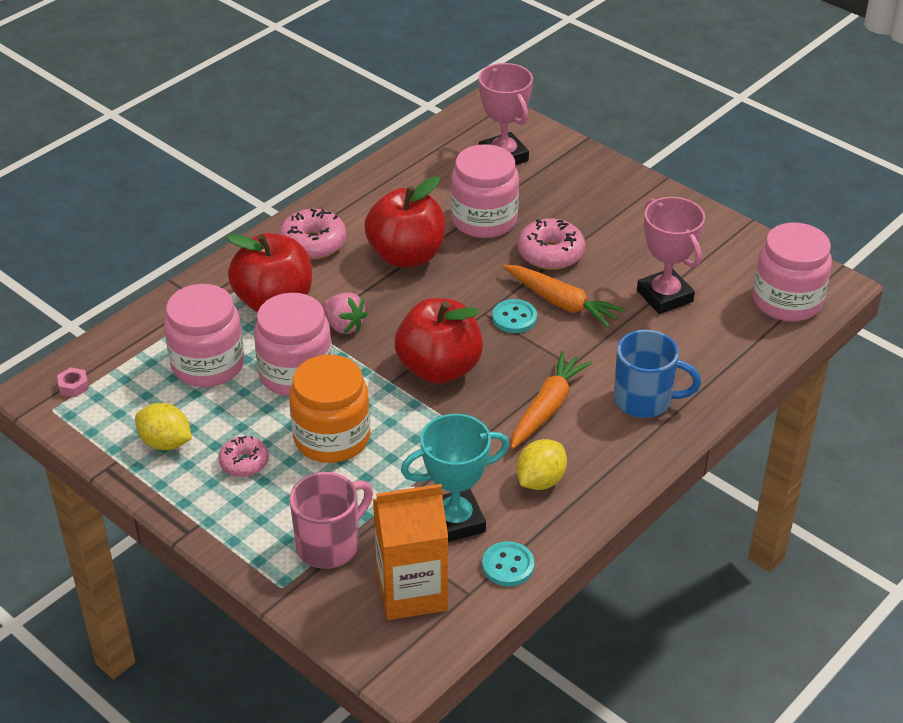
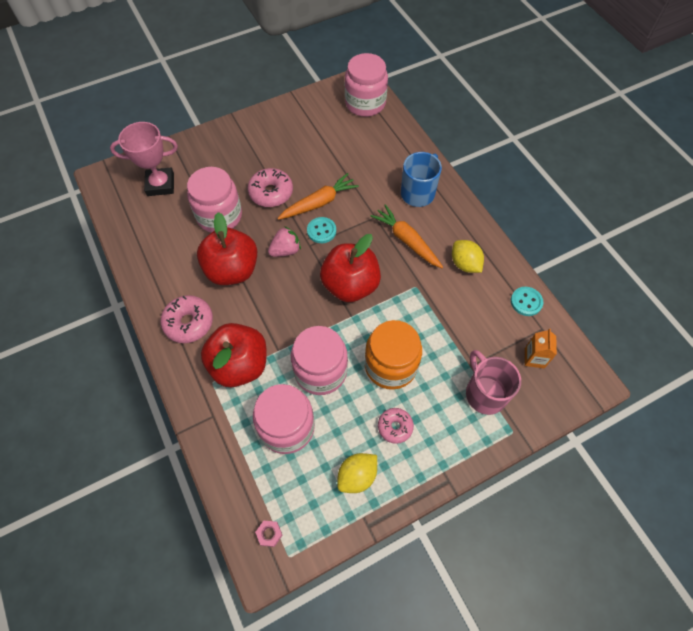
camera: 70 degrees left, 20 degrees up
pink strawberry [321,292,368,334] -> pink strawberry moved to [268,226,301,257]
orange carton [373,484,448,620] -> orange carton [525,329,557,368], size x0.52
turquoise trophy [401,414,510,542] -> none
pink trophy [637,197,705,314] -> none

